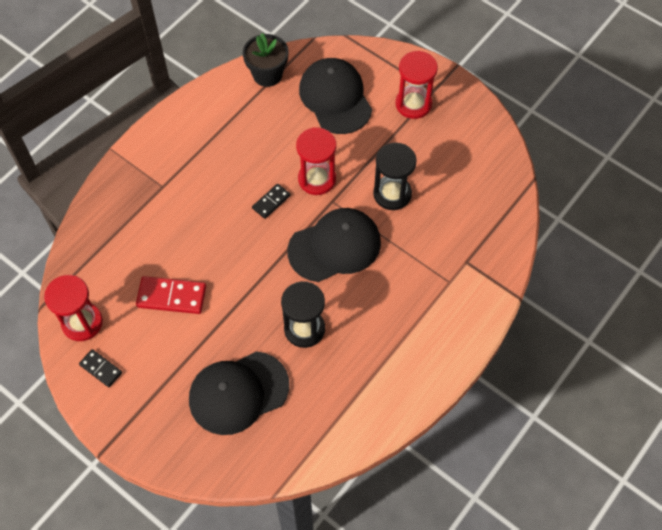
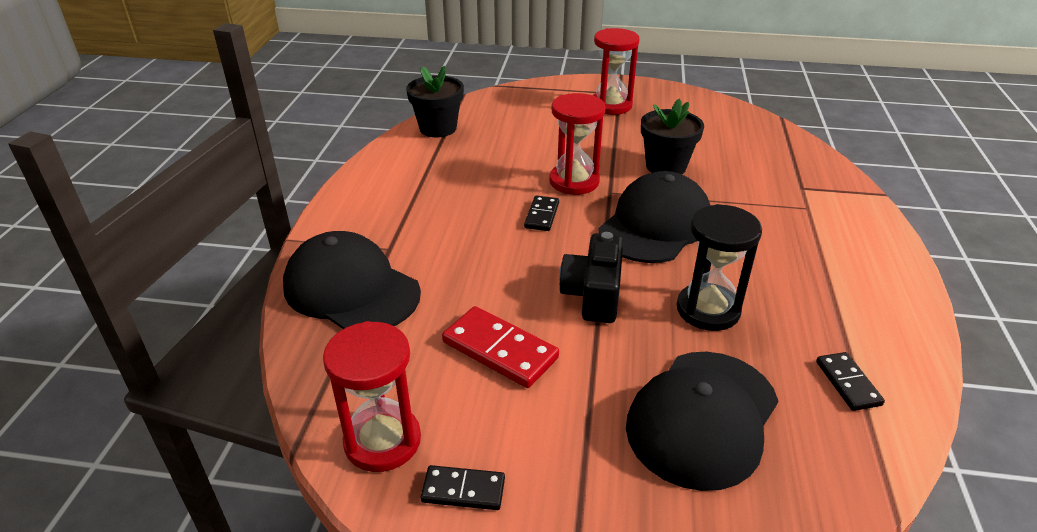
camera: 30 degrees left, 25 degrees down
red domino [136,276,206,314] -> red domino turned 60 degrees clockwise [442,306,559,388]
black cap [299,58,372,134] -> black cap moved to [283,231,421,329]
black hourglass [373,143,417,210] -> black flower pot [641,98,704,174]
none -> black camera [559,232,623,323]
none -> black domino [816,352,885,411]

